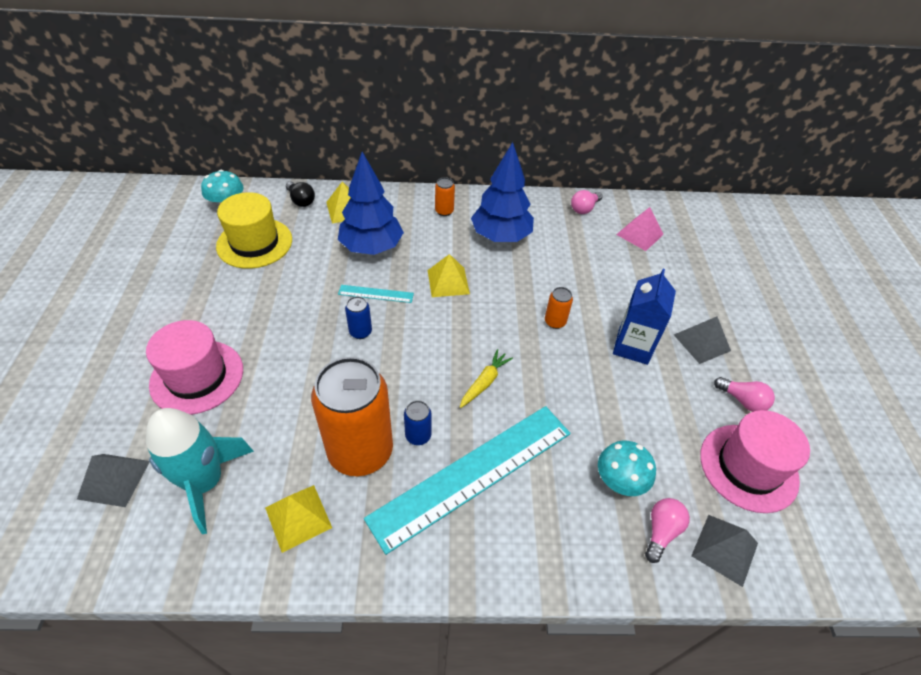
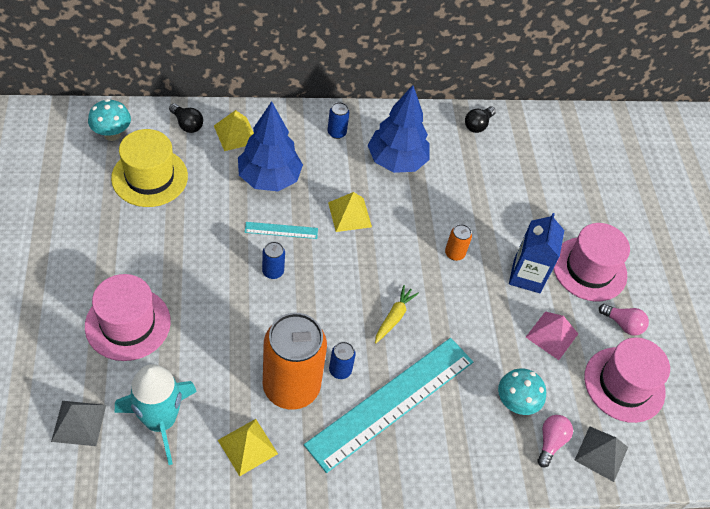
camera: 10 degrees left, 5 degrees up
orange can [435,177,455,216] -> blue can [328,102,350,139]
pink light bulb [571,190,603,214] -> black light bulb [465,107,496,133]
pink pyramid [616,207,664,251] -> pink pyramid moved to [526,311,578,360]
grey pyramid [674,316,731,364] -> pink hat [553,223,630,301]

